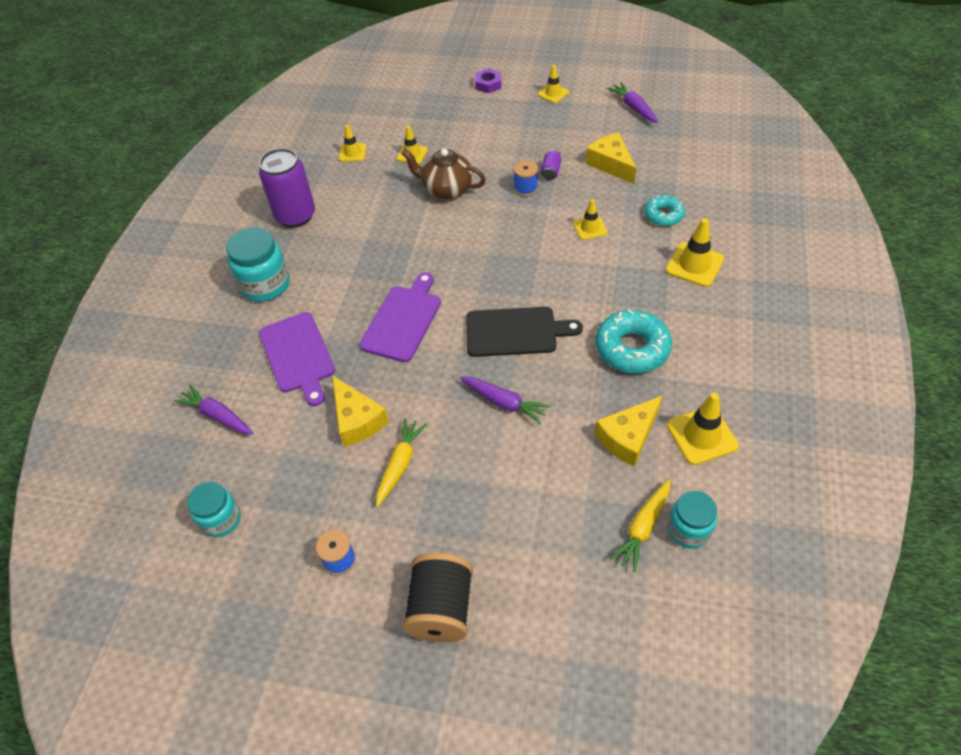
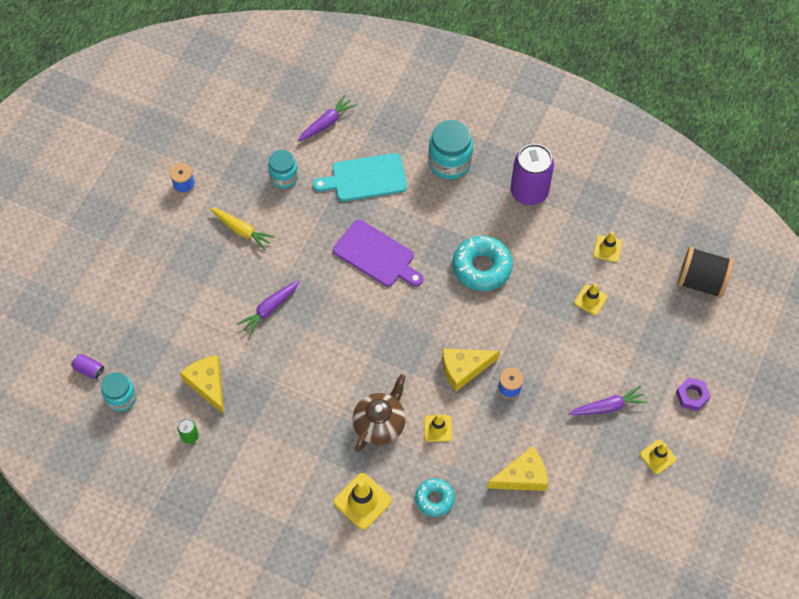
camera: 100 degrees right, 10 degrees up
turquoise jar [187,482,241,537] -> turquoise jar moved to [268,150,298,189]
purple cutting board [259,312,335,406] -> turquoise cutting board [313,153,407,202]
yellow cheese [332,375,389,446] -> yellow cheese moved to [442,349,500,392]
brown teapot [401,148,486,199] -> brown teapot moved to [353,374,406,452]
black spool [402,553,473,643] -> black spool moved to [678,247,734,298]
black cutting board [466,307,583,357] -> none
purple can [540,150,561,180] -> purple can moved to [71,354,104,380]
turquoise donut [596,310,672,373] -> turquoise donut moved to [453,236,513,291]
purple carrot [607,82,658,123] -> purple carrot moved to [569,386,647,415]
yellow carrot [610,479,671,572] -> none
yellow traffic cone [667,393,739,465] -> green can [177,419,199,444]

